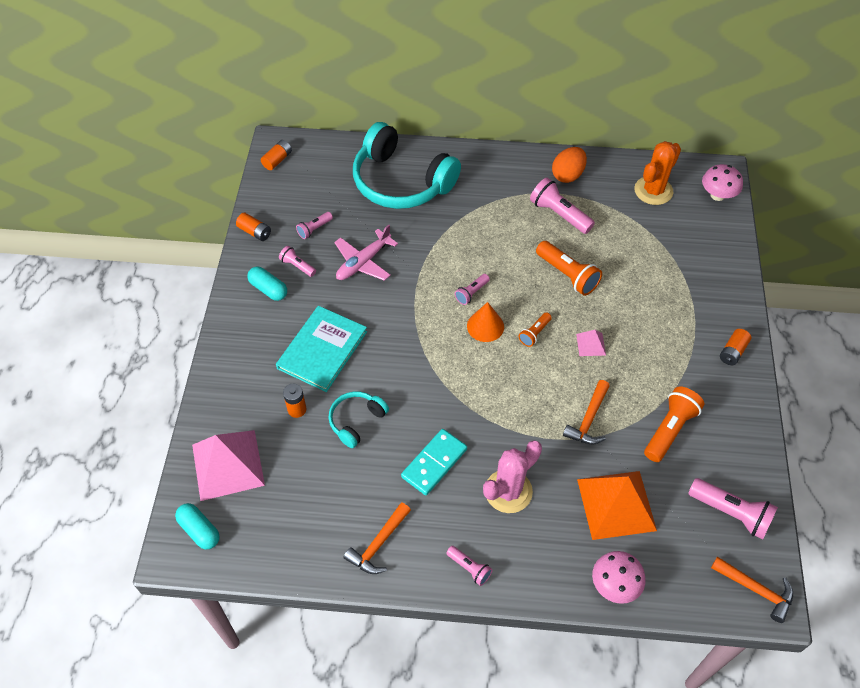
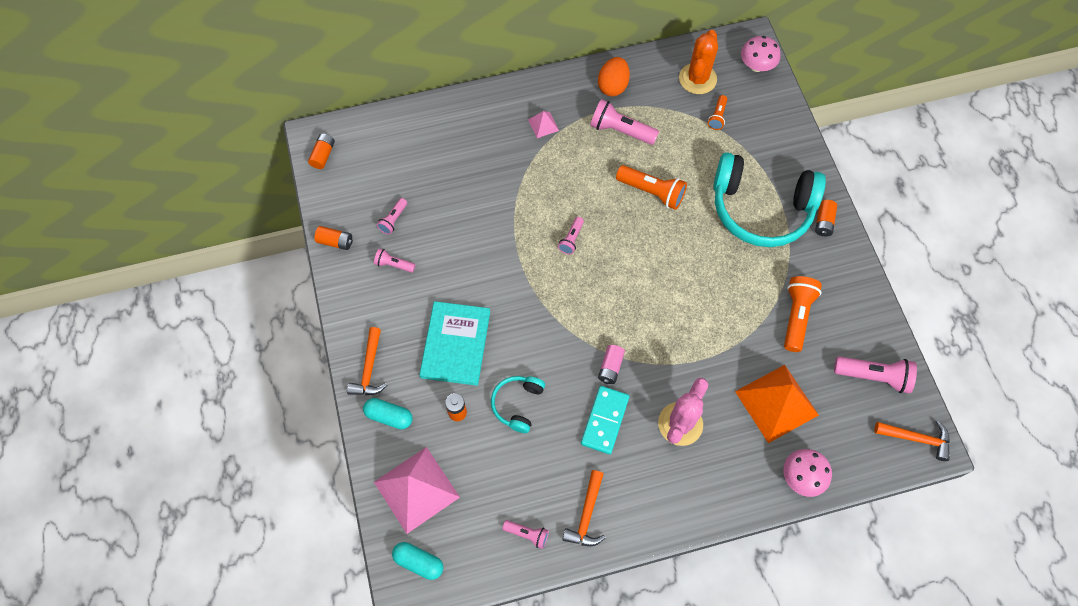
camera: 20 degrees left, 10 degrees up
turquoise capsule [247,267,287,301] -> turquoise capsule moved to [363,398,413,429]
pink plane [334,225,398,281] -> none
turquoise headphones [353,122,461,209] -> turquoise headphones moved to [713,152,826,247]
pink flashlight [446,546,492,586] -> pink flashlight moved to [503,520,549,549]
orange cone [467,302,504,342] -> none
orange flashlight [519,313,552,347] -> orange flashlight moved to [708,95,727,130]
orange hammer [563,380,610,444] -> orange hammer moved to [347,327,387,395]
pink pyramid [576,330,606,356] -> pink pyramid moved to [528,111,559,138]
none -> pink battery [598,345,625,384]

